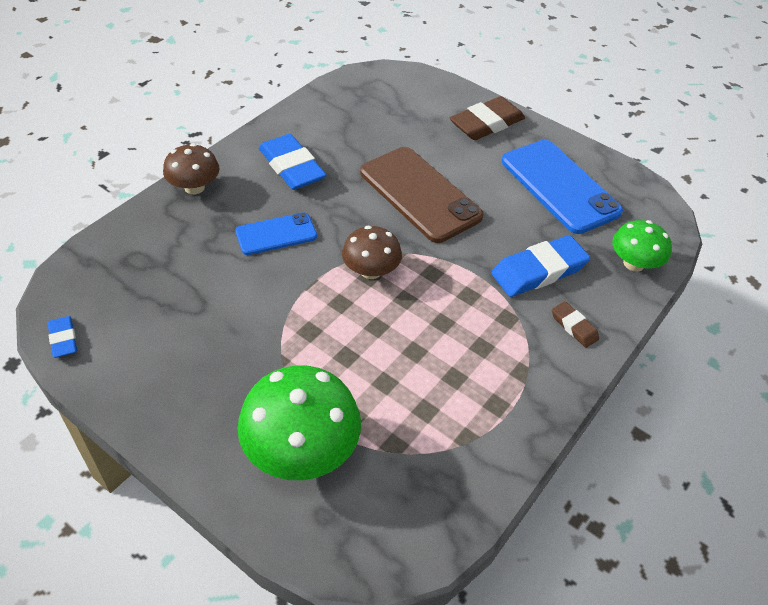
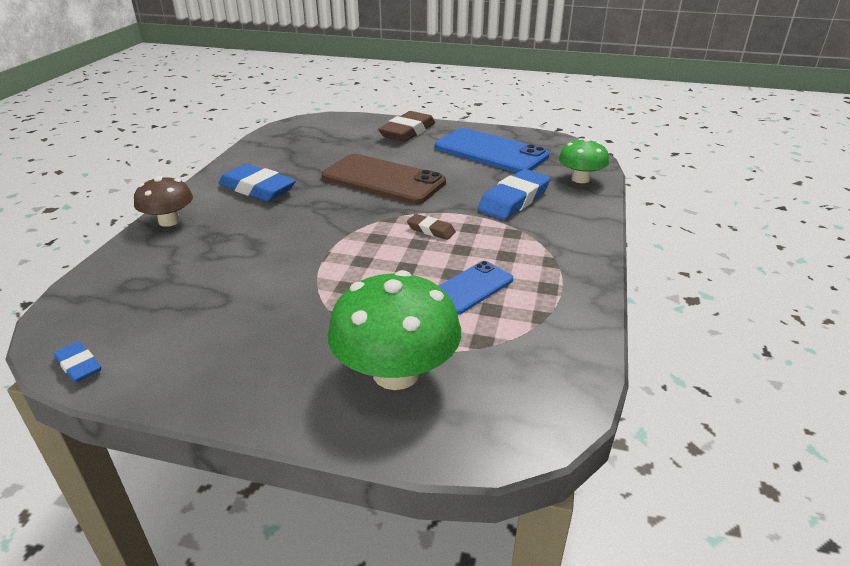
camera: 20 degrees left, 15 degrees down
blue phone [235,212,317,255] -> blue phone moved to [439,261,513,315]
brown mushroom [342,226,402,279] -> none
brown eraser [552,301,599,348] -> brown eraser moved to [407,214,456,240]

